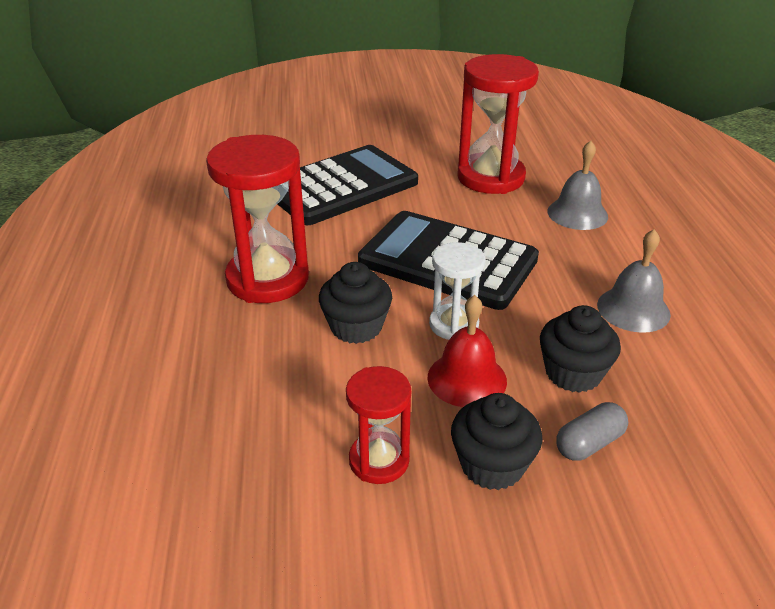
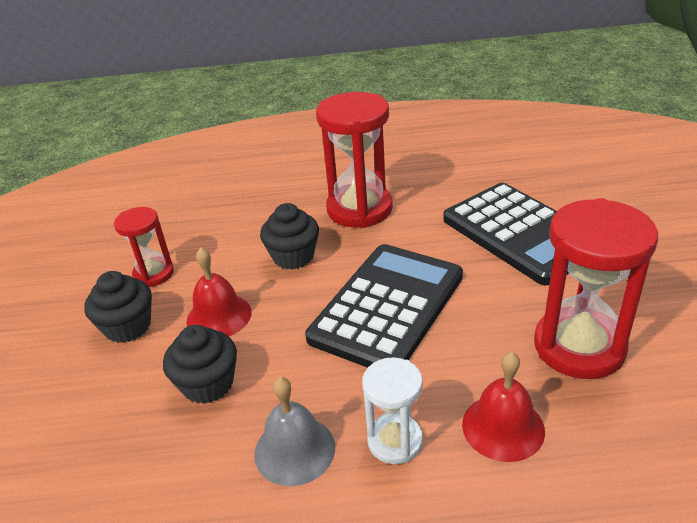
camera: 95 degrees right, 0 degrees up
white hourglass [429,242,485,340] -> white hourglass moved to [362,357,423,464]
grey bell [548,141,608,230] -> red bell [462,352,545,462]
grey capsule [556,402,628,461] -> none

